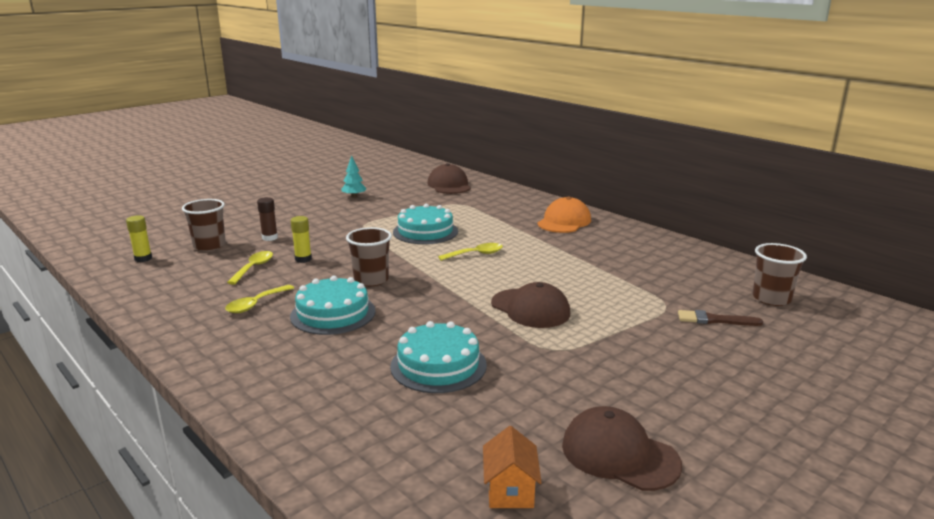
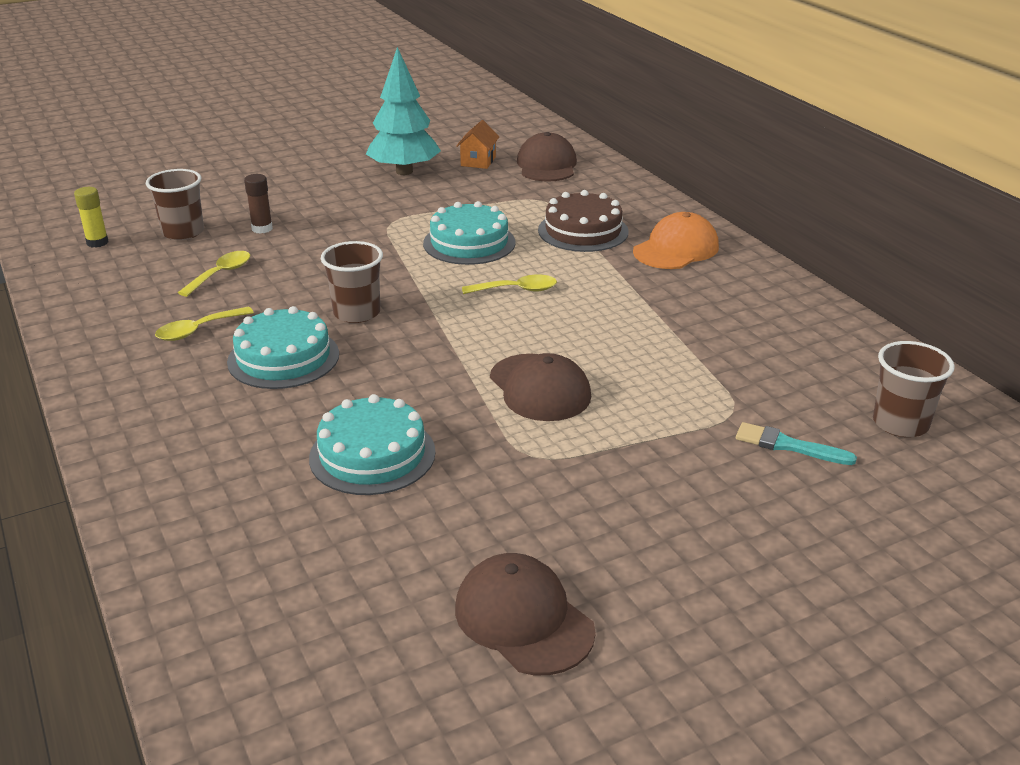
camera: 15 degrees right, 10 degrees up
yellow glue stick [291,216,312,263] -> none
turquoise tree [341,155,367,198] -> turquoise tree [366,47,441,175], size x2.06
orange house [483,426,542,508] -> orange house moved to [456,120,499,169]
brown brush [678,310,763,326] -> turquoise brush [736,422,857,465]
none -> brown cake [538,190,629,252]

